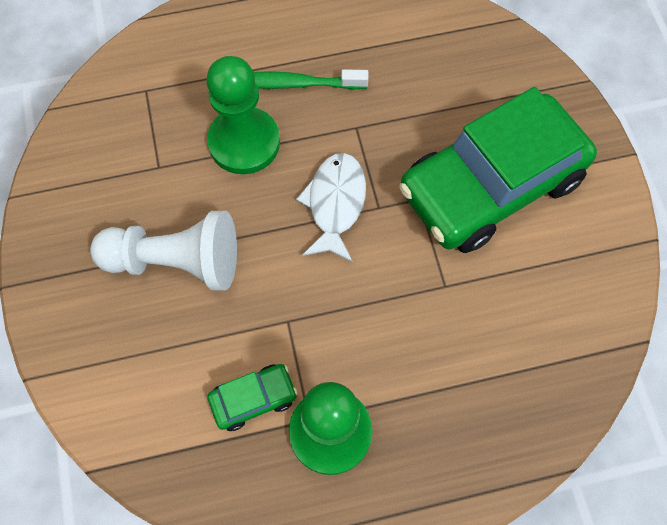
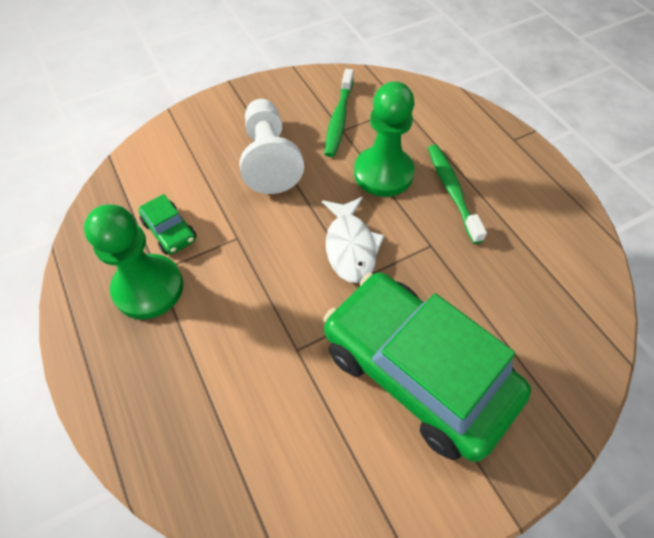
camera: 75 degrees right, 10 degrees down
white fish [296,153,366,263] -> white fish turned 90 degrees clockwise [322,197,385,283]
none -> green toothbrush [325,69,354,157]

